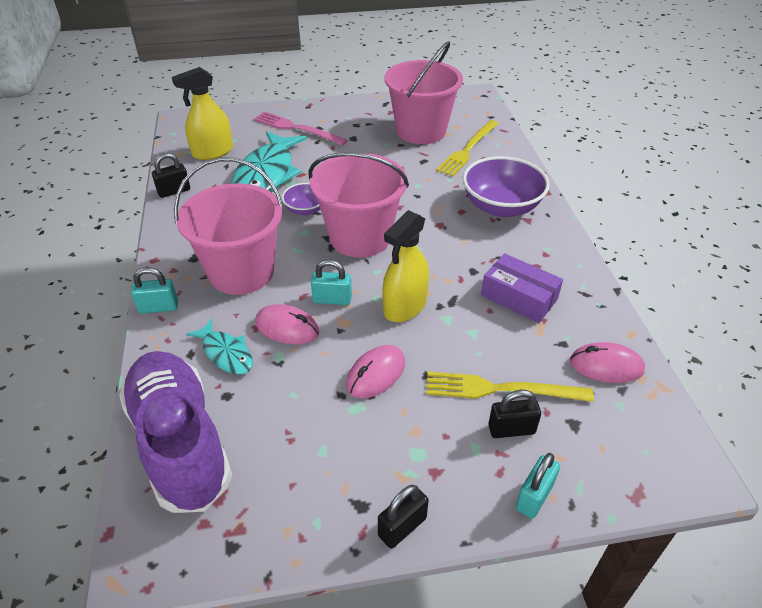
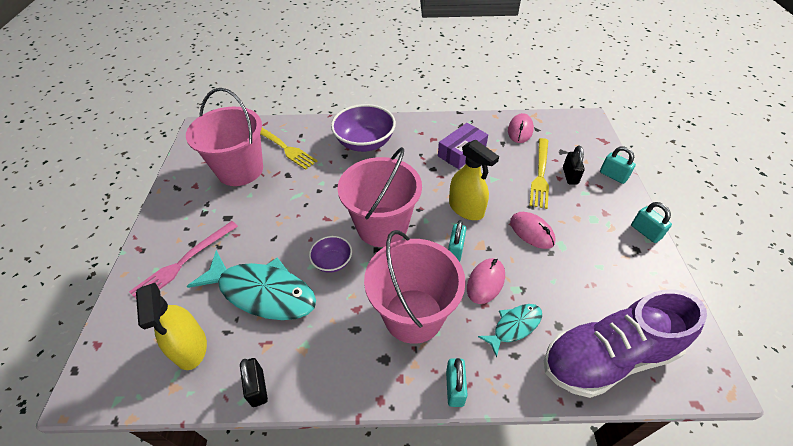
camera: 80 degrees left, 5 degrees up
black padlock [378,485,429,549] -> turquoise padlock [631,202,672,243]

